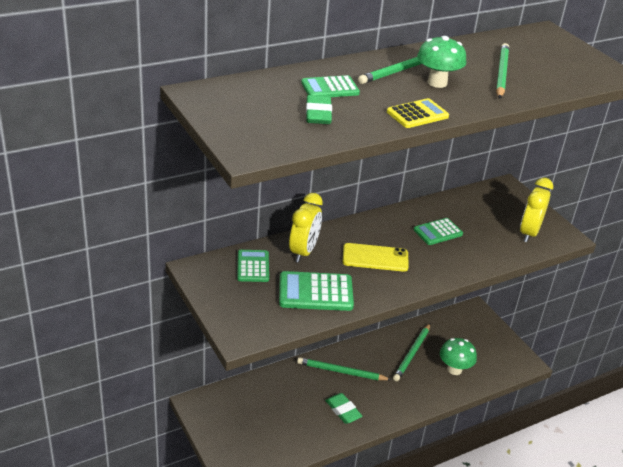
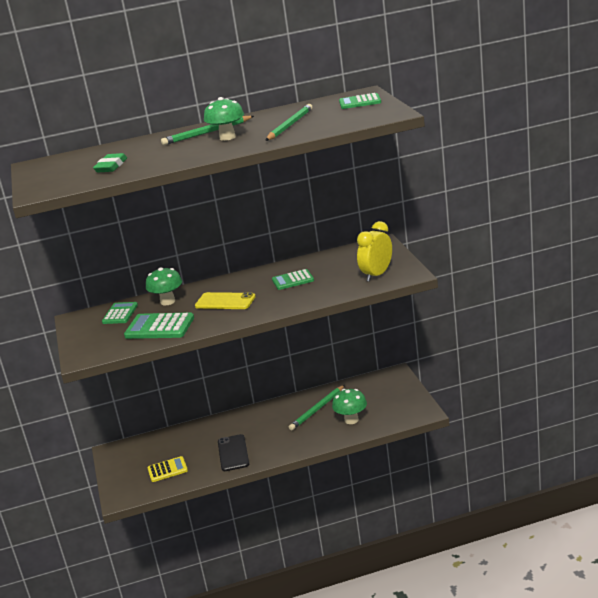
camera: 20 degrees right, 10 degrees down
yellow clock [289,193,323,262] -> green mushroom [146,267,182,305]
green pencil [297,357,392,380] -> none
green calculator [301,75,360,97] -> green calculator moved to [339,93,381,109]
green eraser [325,393,363,424] -> black phone [218,434,249,471]
yellow calculator [387,98,449,128] -> yellow calculator moved to [147,456,188,482]

